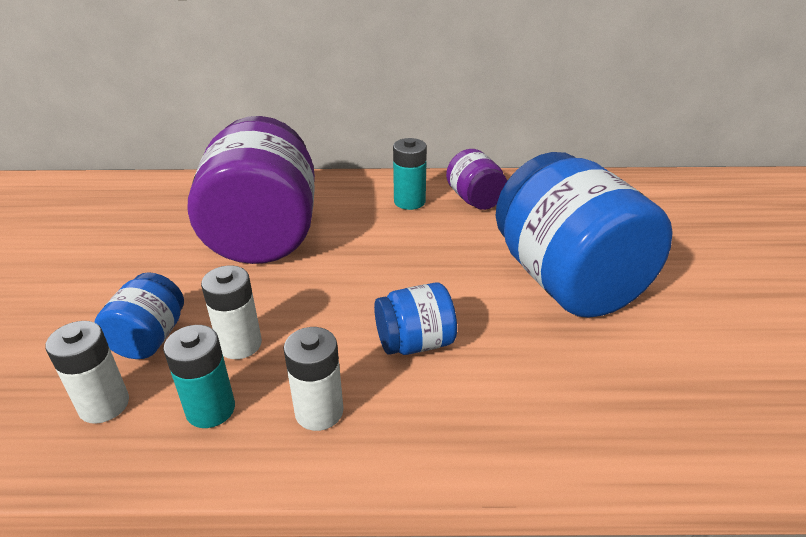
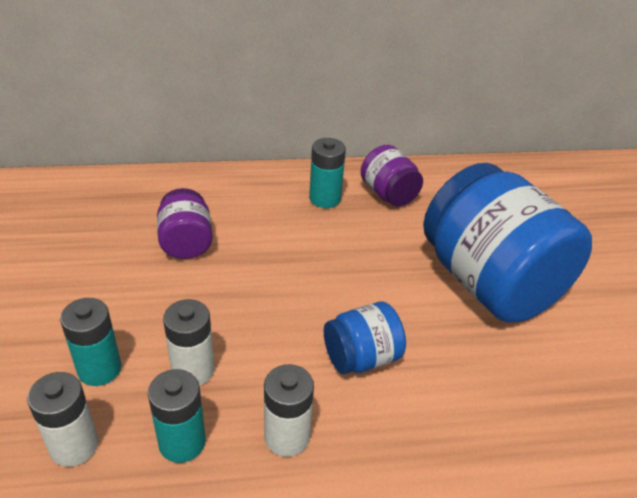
camera: 10 degrees left, 5 degrees up
blue jar [95,272,184,359] -> turquoise battery [60,298,121,386]
purple jar [188,116,315,264] -> purple jar [157,188,213,259], size x0.47

